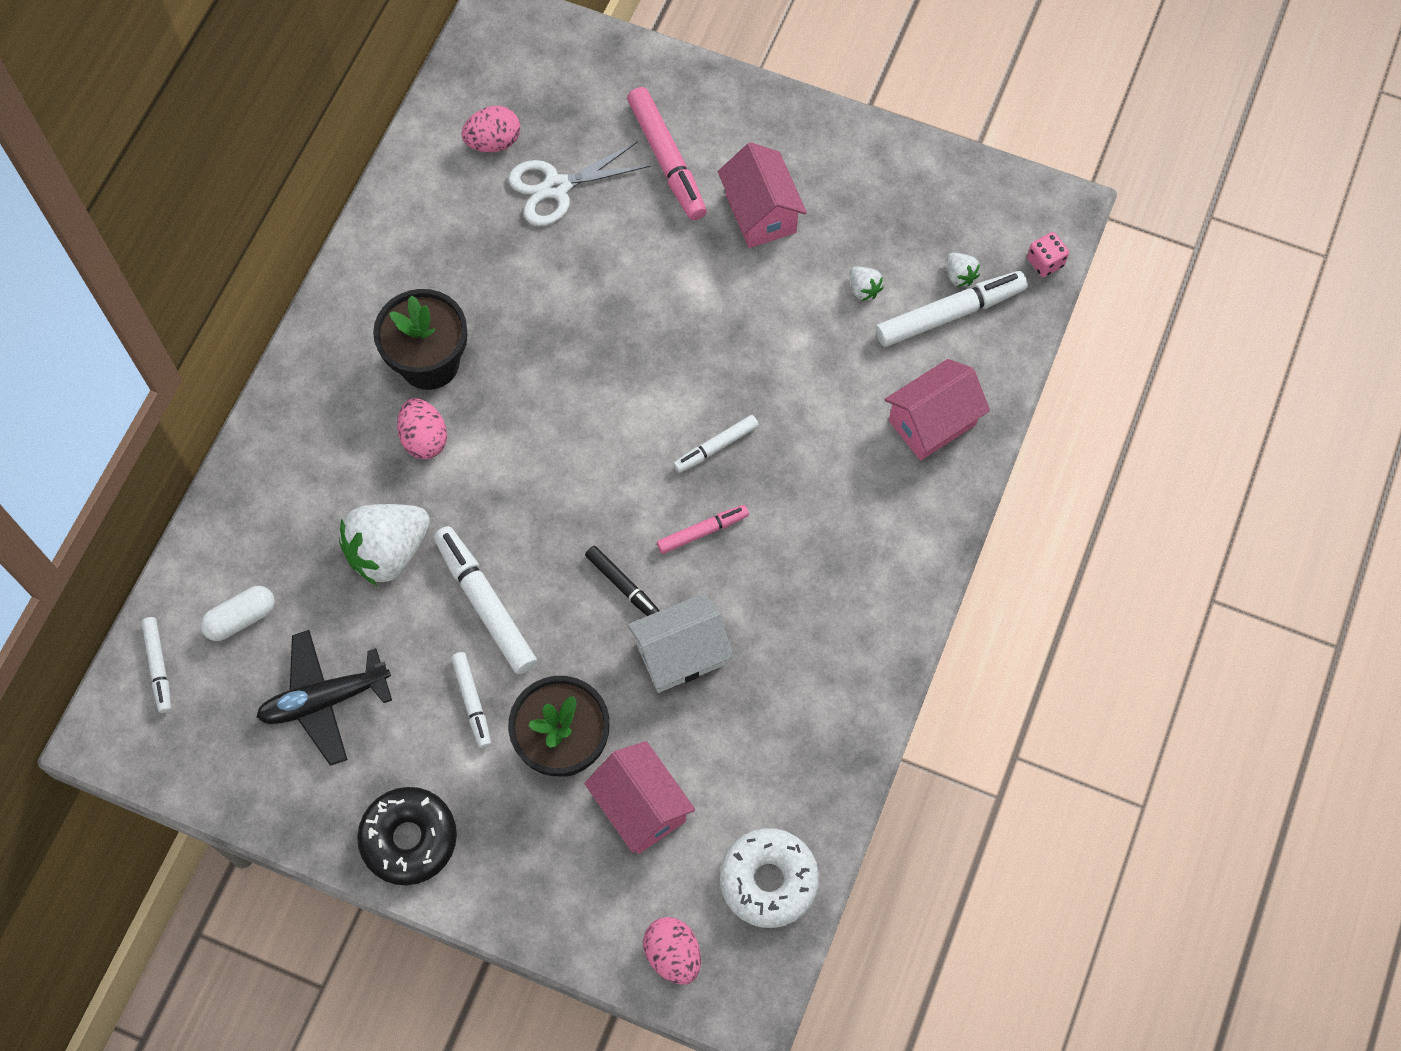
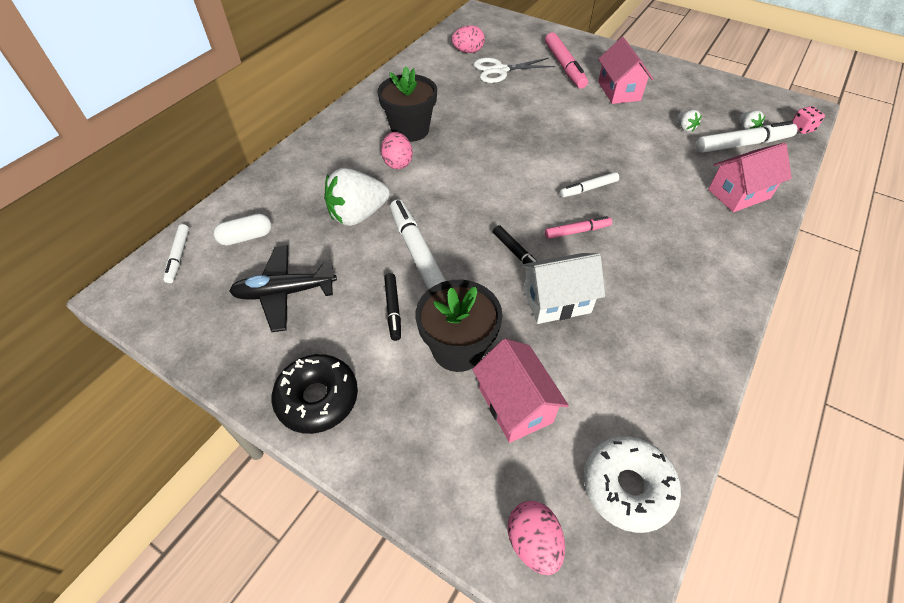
camera: 10 degrees right, 15 degrees down
white marker [451,652,491,748] -> black marker [384,273,401,341]

